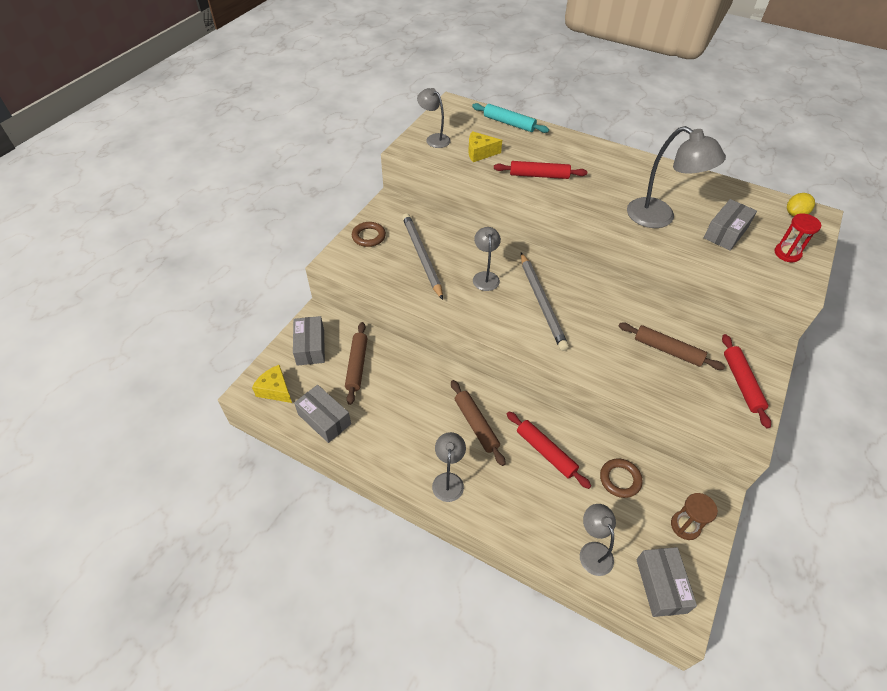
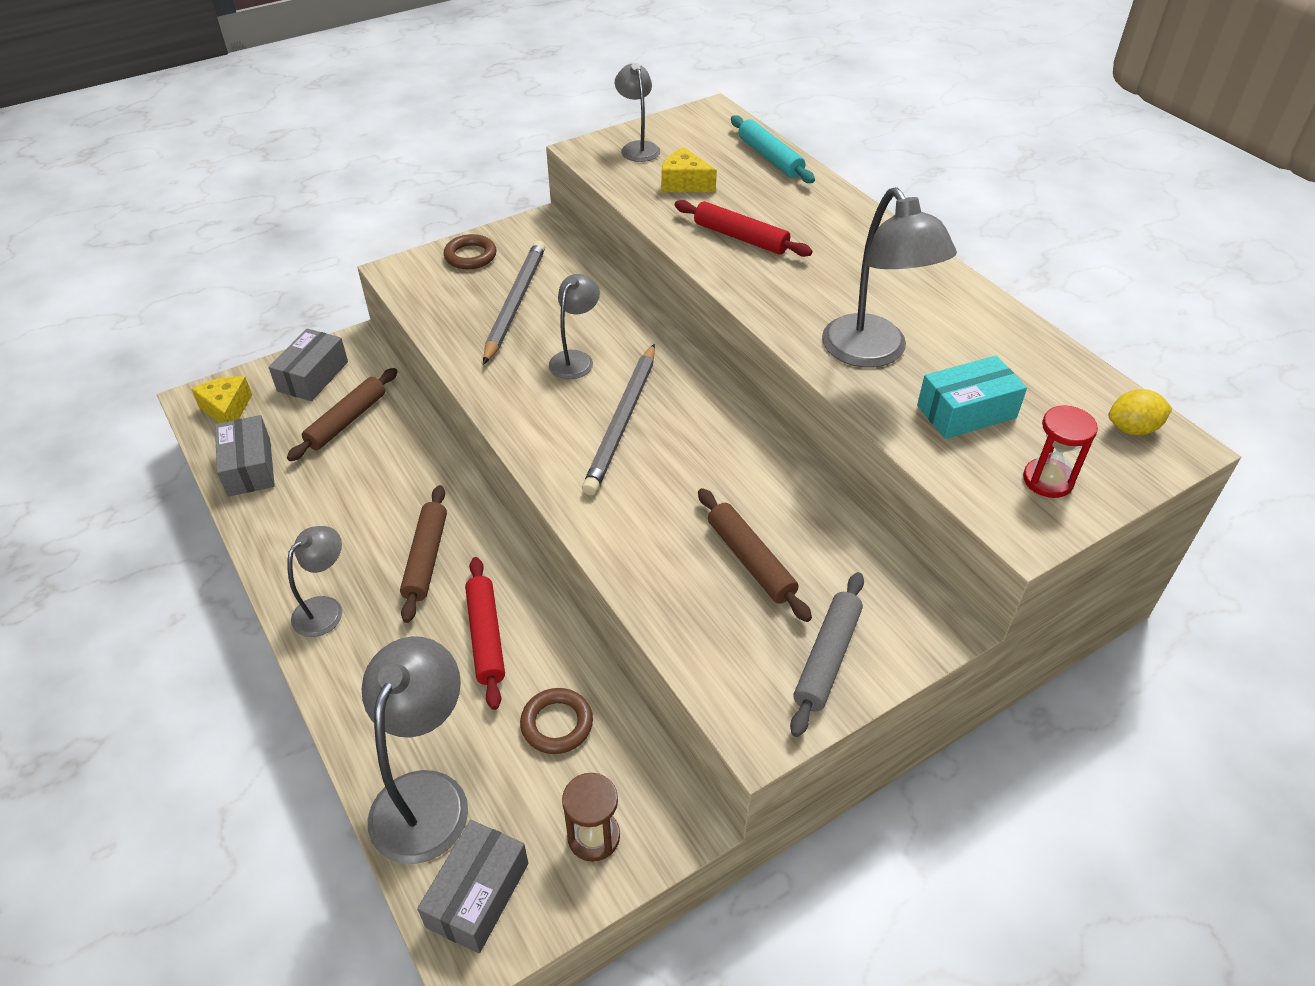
camera: 30 degrees right, 5 degrees down
grey lamp [580,504,616,576] -> grey lamp [362,636,468,864], size x1.70
grey box [704,199,757,251] -> turquoise box [917,355,1027,439]
red rolling pin [722,334,771,429] -> grey rolling pin [790,572,864,737]

